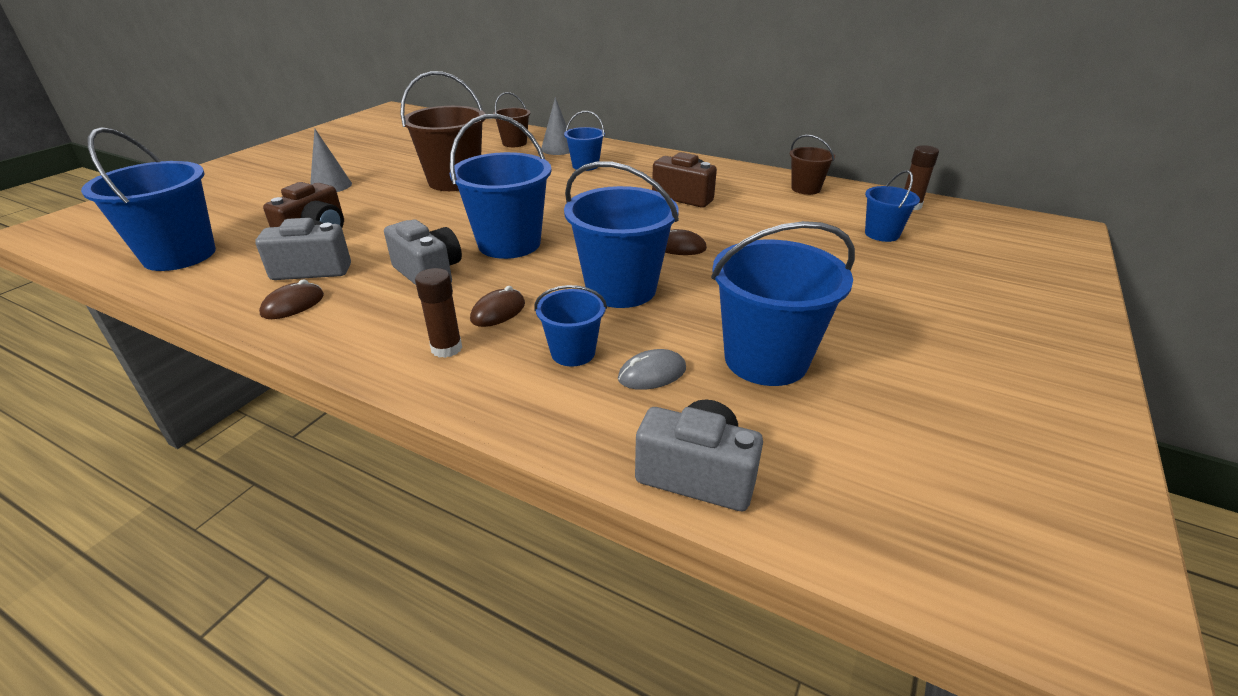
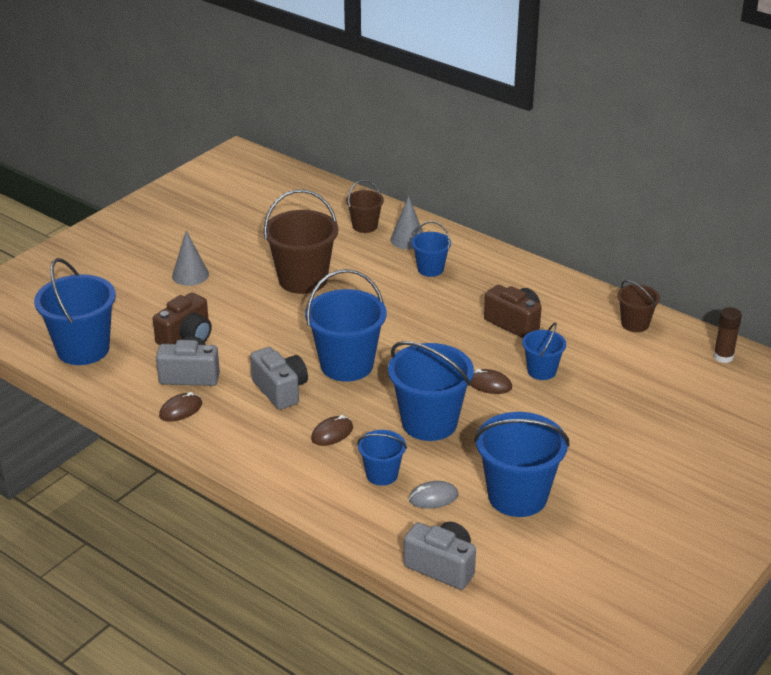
camera: 10 degrees right, 0 degrees up
brown glue stick [415,268,462,358] -> none
blue bucket [865,170,920,242] -> blue bucket moved to [522,323,566,380]

